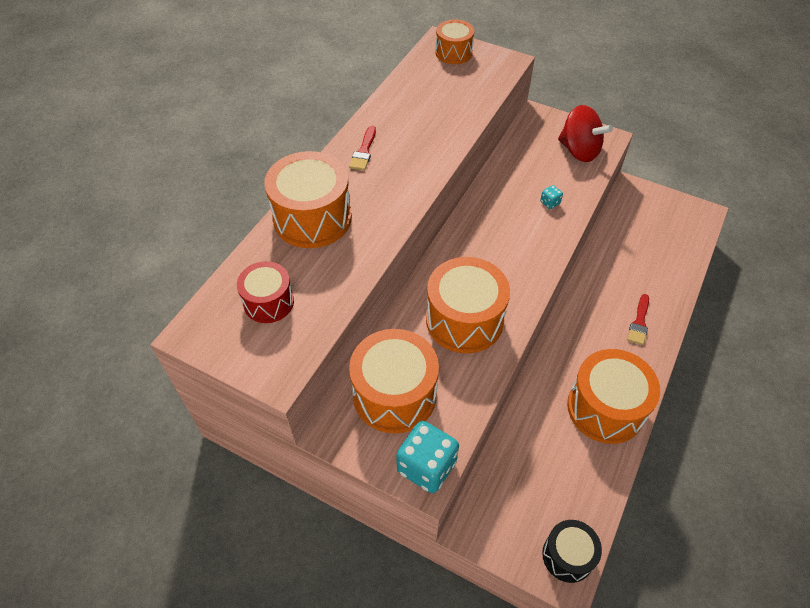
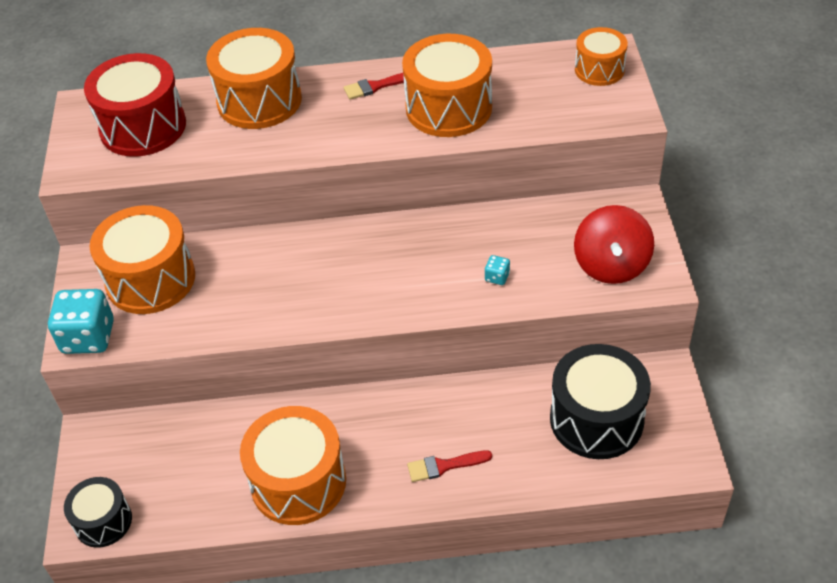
camera: 60 degrees right, 5 degrees down
red drum [237,261,294,323] -> red drum [84,53,186,157], size x1.71
orange drum [426,257,510,353] -> orange drum moved to [402,34,492,137]
none -> black drum [550,344,651,459]

